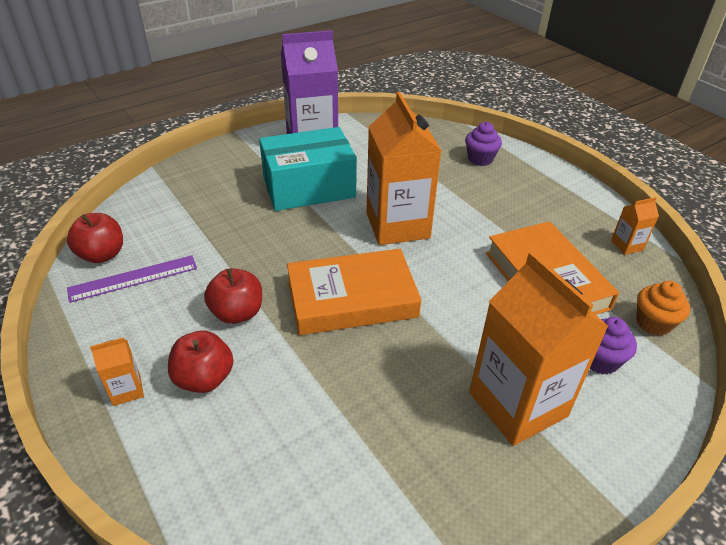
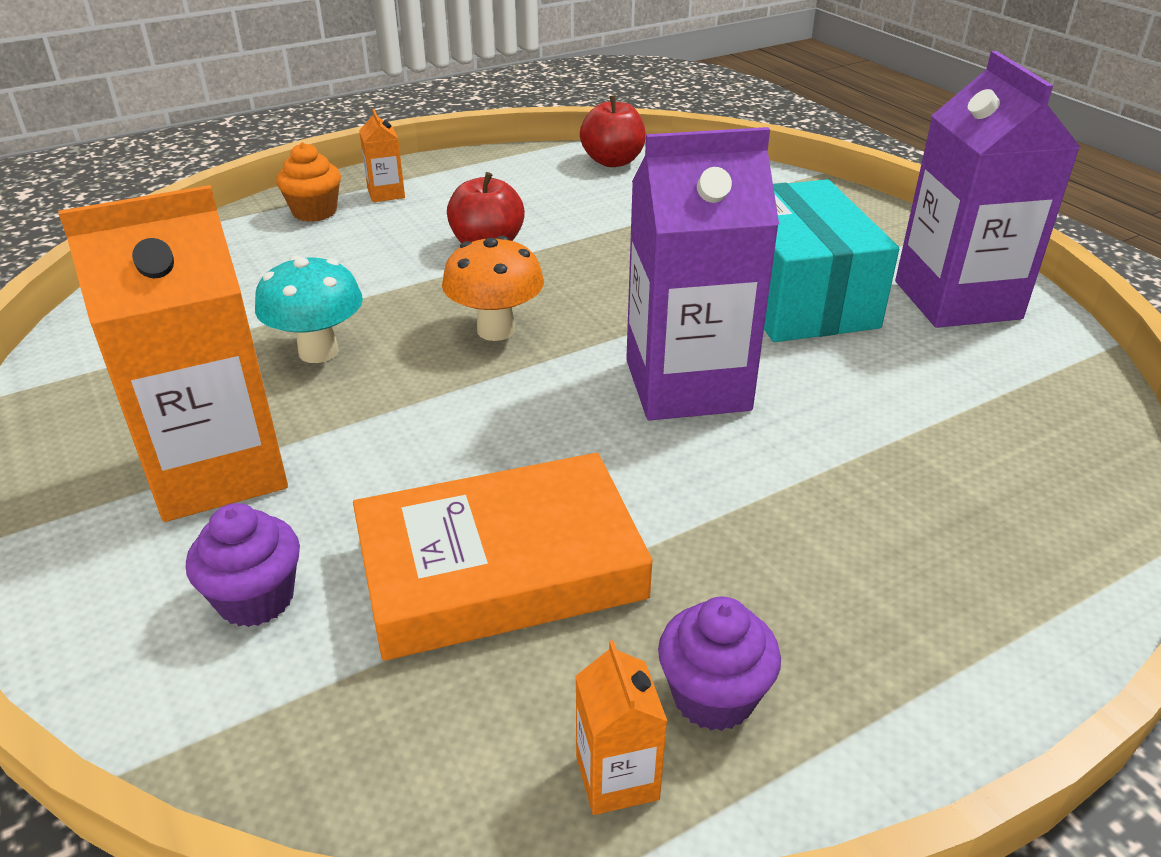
camera: 95 degrees right, 5 degrees down
purple ruler [67,255,197,303] -> none
red apple [168,330,233,393] -> none
orange book [287,249,421,335] -> orange mushroom [442,236,544,341]
orange carton [366,92,441,245] -> purple carton [626,127,779,421]
purple cupcake [465,122,502,166] -> purple cupcake moved to [658,597,781,731]
orange cupcake [636,281,690,336] -> orange cupcake moved to [276,142,341,222]
none -> turquoise mushroom [255,256,363,363]

